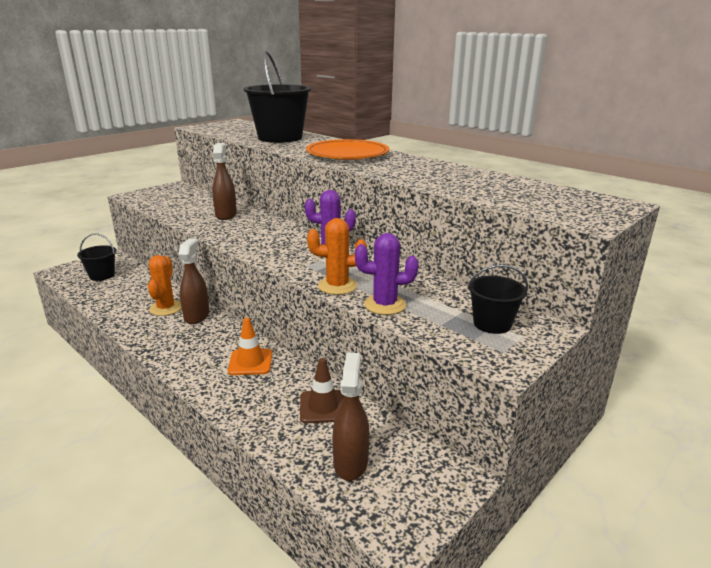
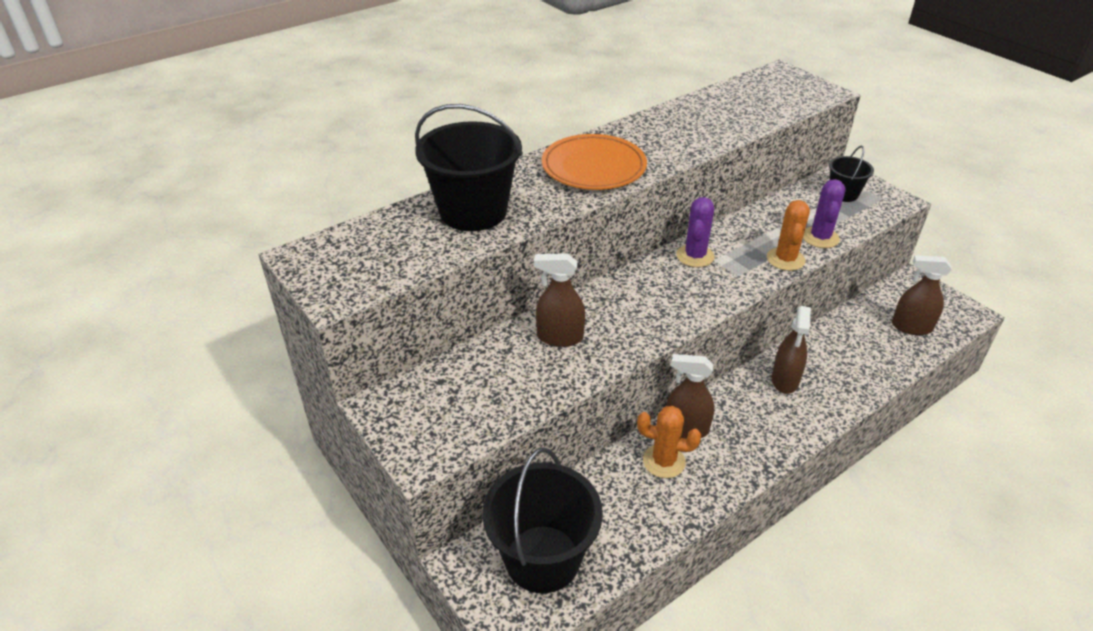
camera: 80 degrees left, 15 degrees up
black bucket [77,233,116,281] -> black bucket [482,448,603,593], size x1.91
orange traffic cone [228,318,272,375] -> brown spray bottle [772,306,811,394]
brown traffic cone [300,358,344,423] -> none

